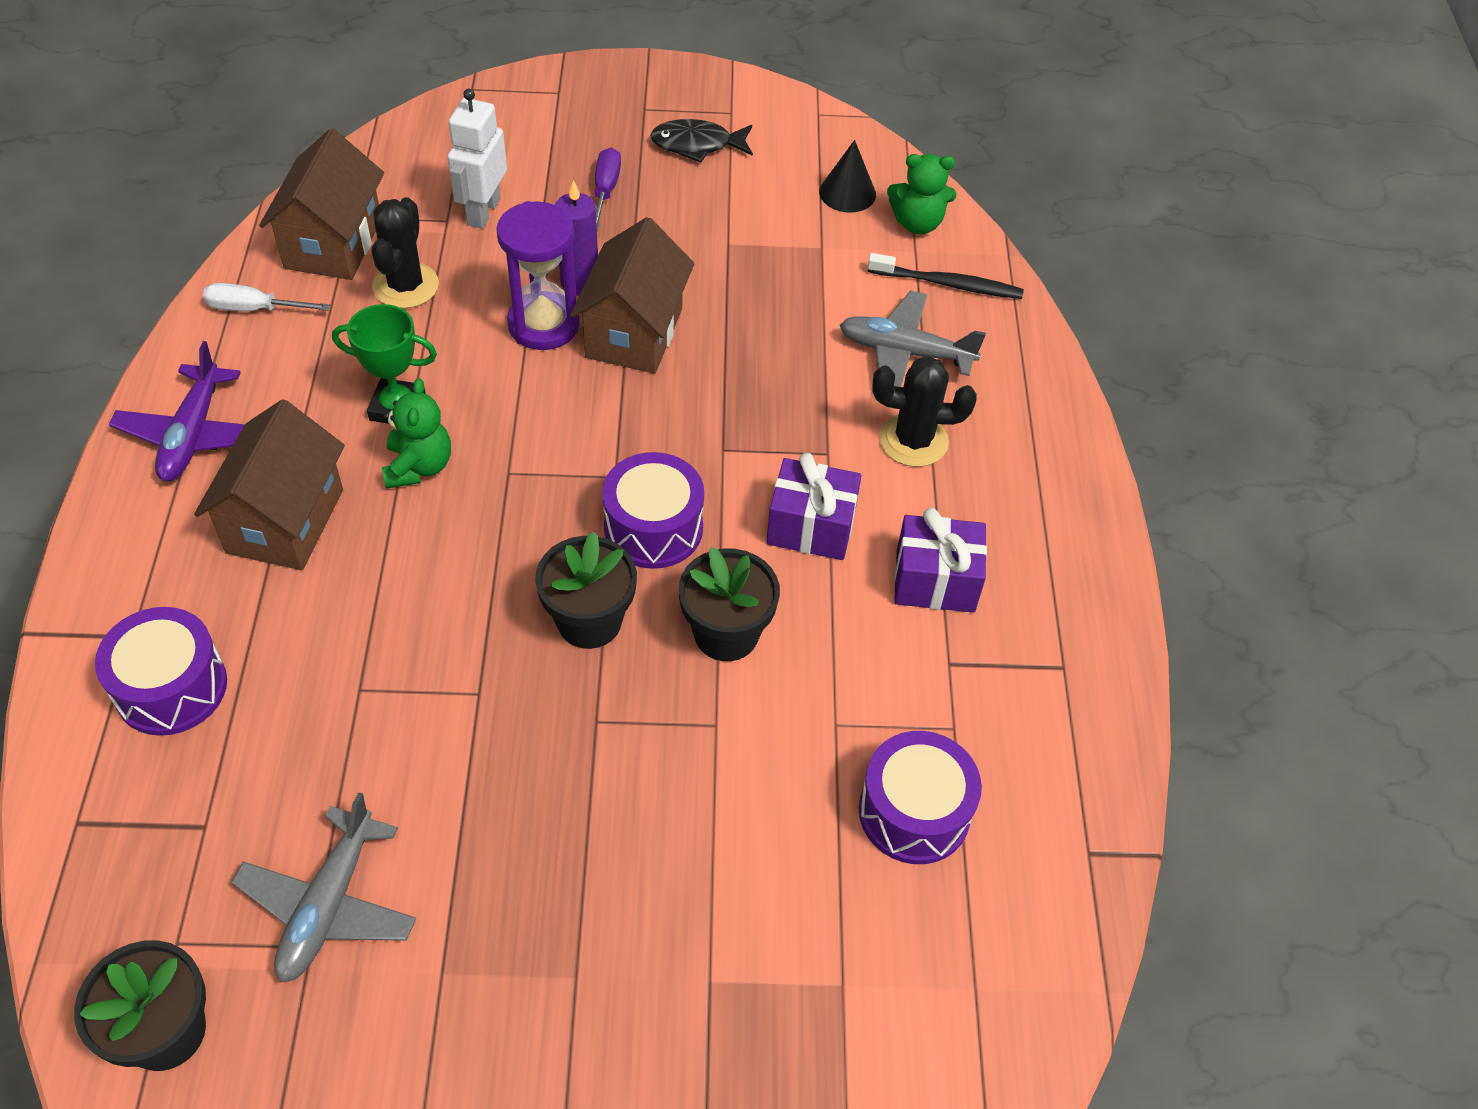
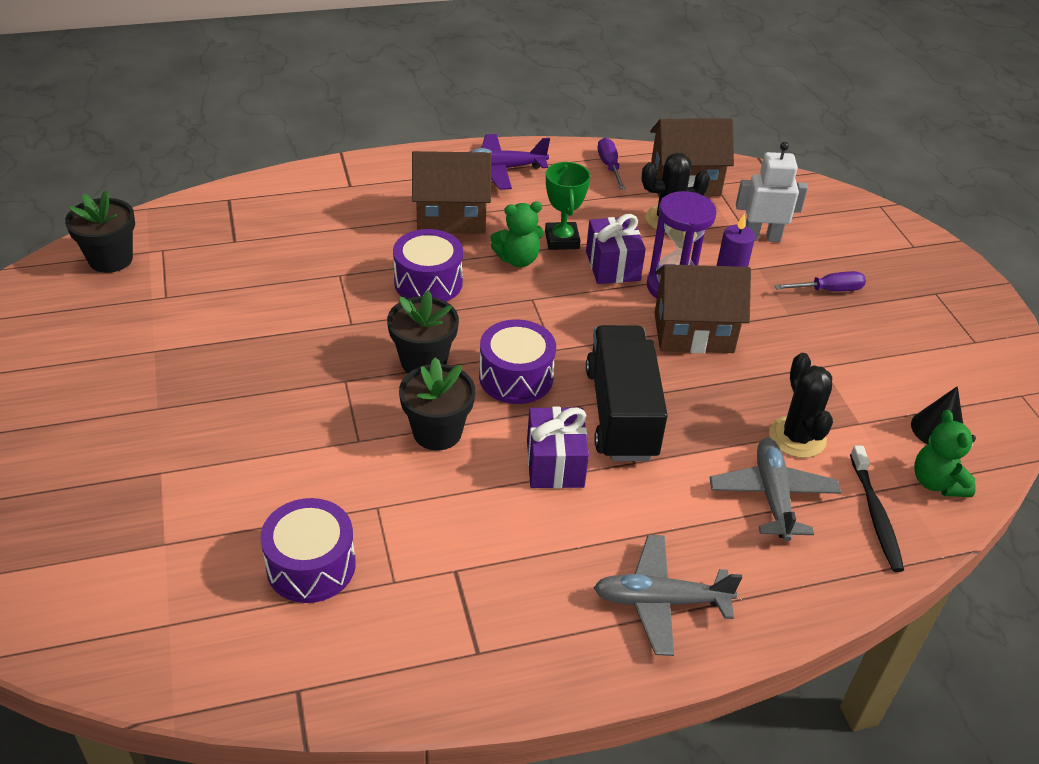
camera: 75 degrees right, 10 degrees down
purple drum [95,607,227,736] -> purple drum moved to [393,229,463,302]
white screwdriver [203,283,330,312] -> purple screwdriver [598,138,626,189]
grey plane [232,792,416,982] -> grey plane moved to [594,535,742,656]
black fish [650,119,753,163] -> none
black cactus [872,356,977,467] -> black cactus moved to [769,353,833,458]
purple gift [894,508,987,613] -> purple gift moved to [586,214,646,284]
none -> black truck [586,325,668,461]

